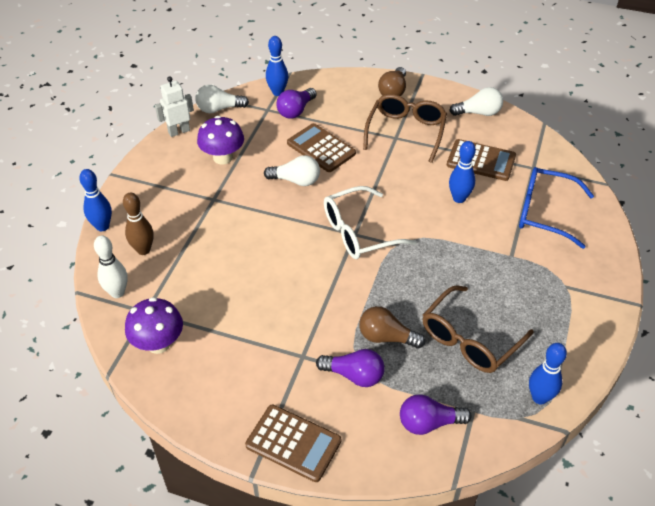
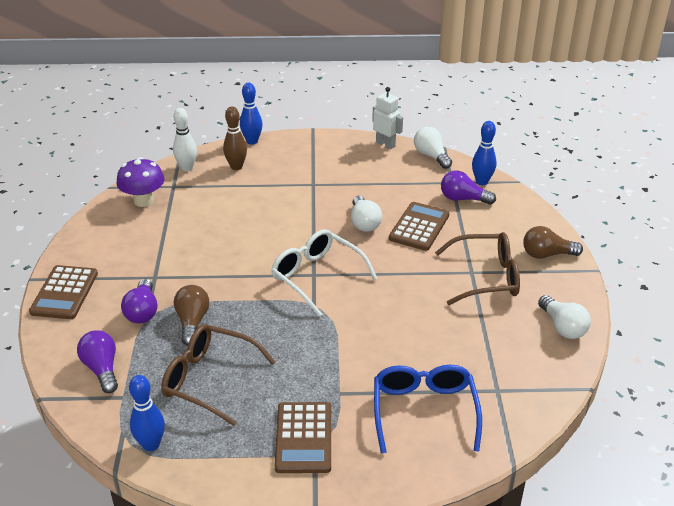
camera: 70 degrees right, 10 degrees down
purple mushroom [197,116,244,165] -> none
brown calculator [447,139,516,181] -> brown calculator moved to [274,402,331,473]
blue bowling pin [449,141,476,203] -> none

